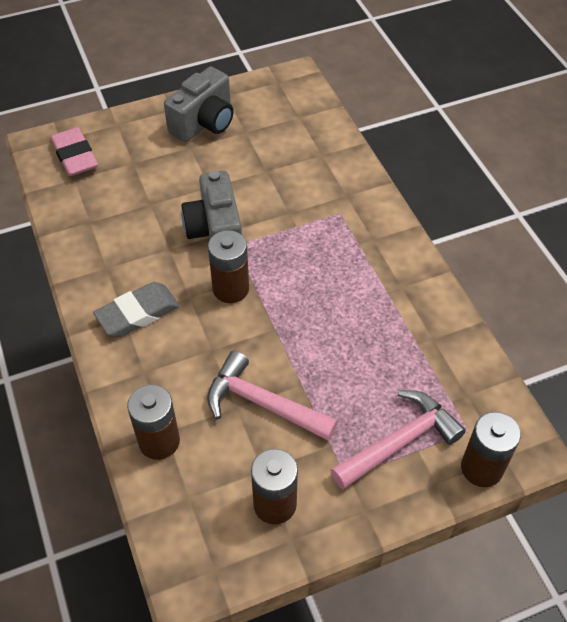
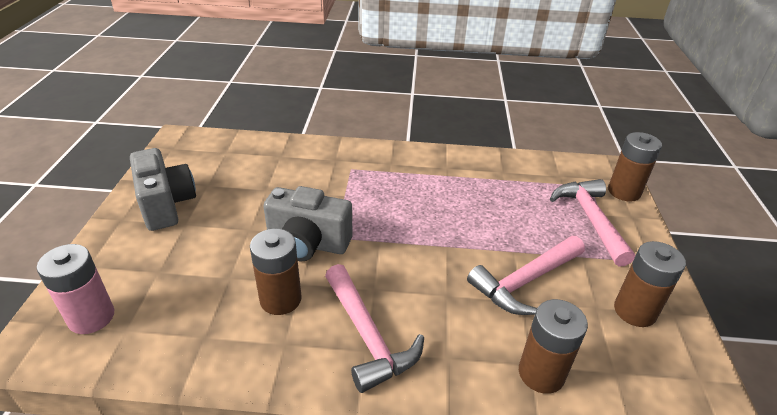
camera: 65 degrees left, 15 degrees down
pink eraser [51,127,98,176] -> pink battery [37,244,114,334]
grey eraser [93,282,180,337] -> pink hammer [325,264,424,393]
brown battery [208,230,249,303] -> brown battery moved to [250,229,302,315]

